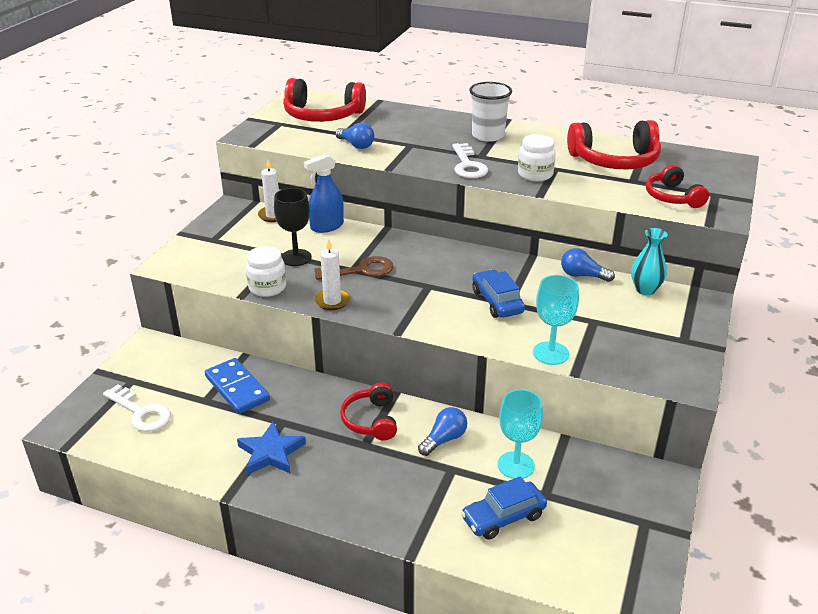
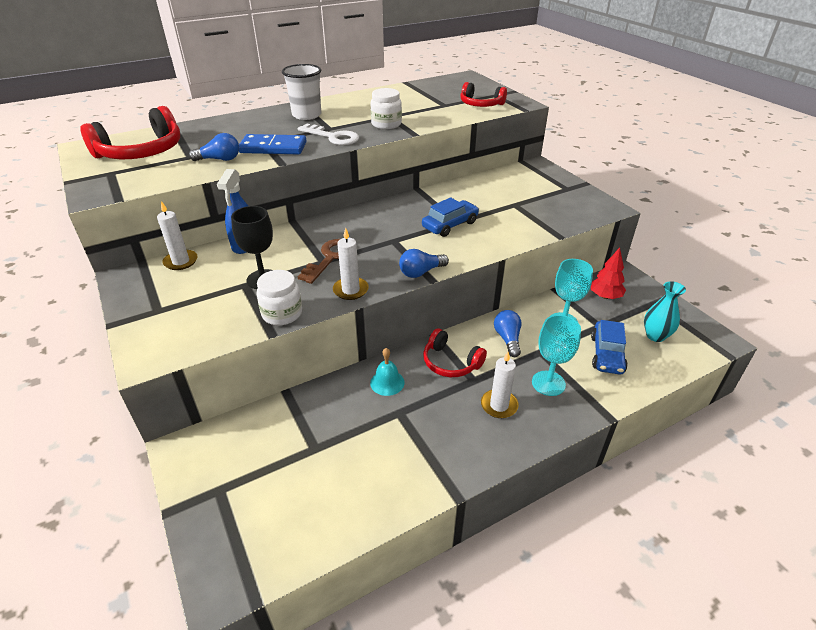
camera: 50 degrees left, 5 degrees up
white key [103,384,171,432] -> none
blue domino [205,358,270,414] -> blue domino moved to [239,134,306,154]
blue star [237,422,306,475] -> none
blue car [472,269,525,318] -> blue car turned 120 degrees clockwise [422,197,479,237]
turquoise goblet [533,275,579,365] -> turquoise goblet moved to [532,315,581,396]
blue light bulb [561,248,615,282] -> blue light bulb moved to [399,249,449,278]
red headphones [567,120,661,169] -> none
turquoise vase [631,228,668,295] -> turquoise vase moved to [644,281,686,342]
none -> turquoise bell [370,348,405,396]
none -> white candle [481,352,519,418]
none -> red tree [591,248,626,299]

